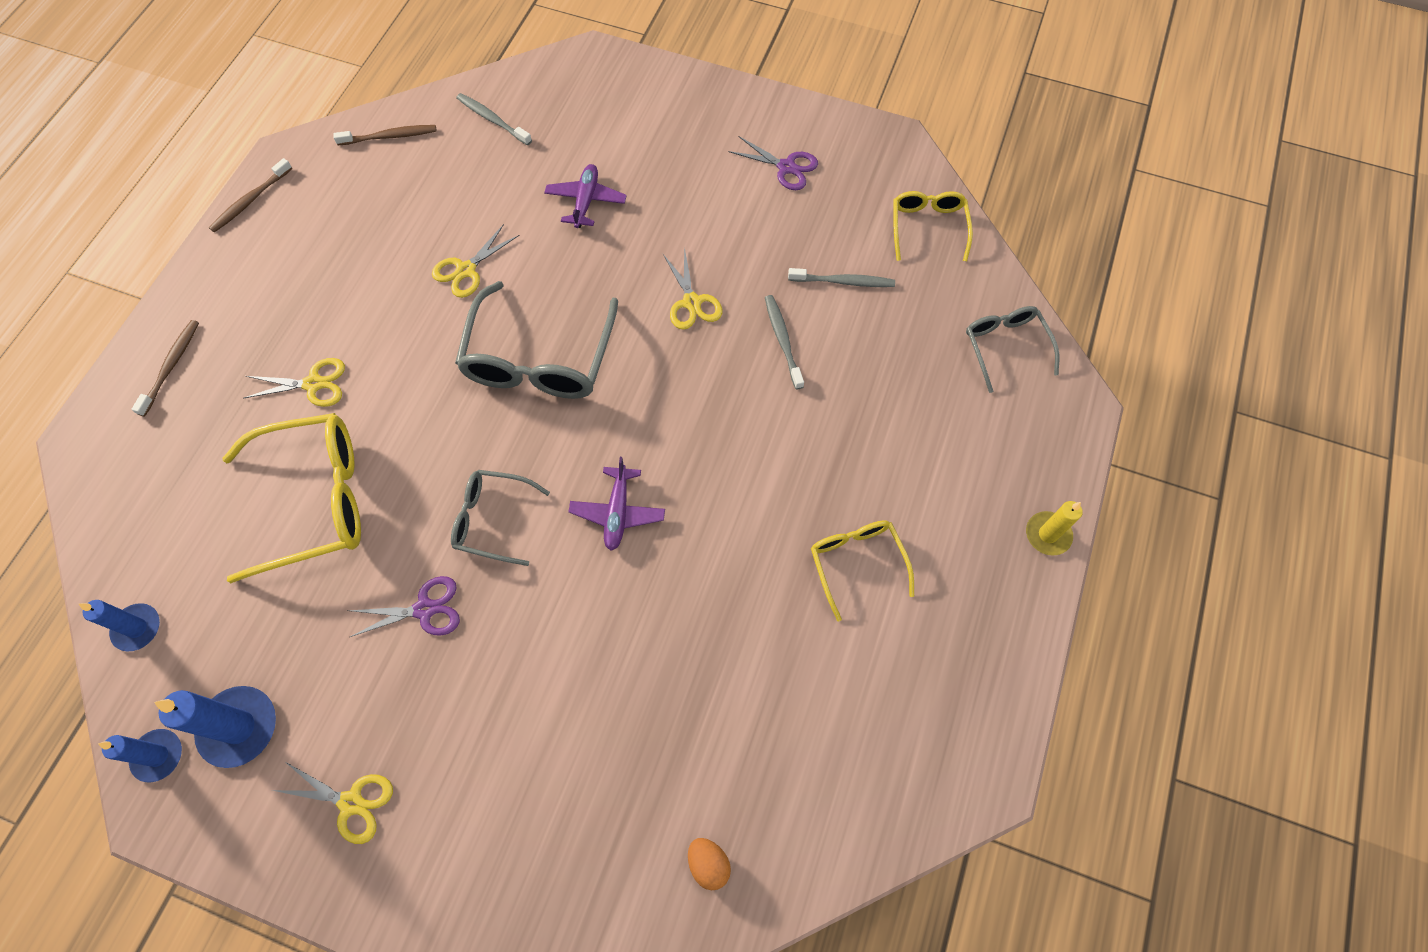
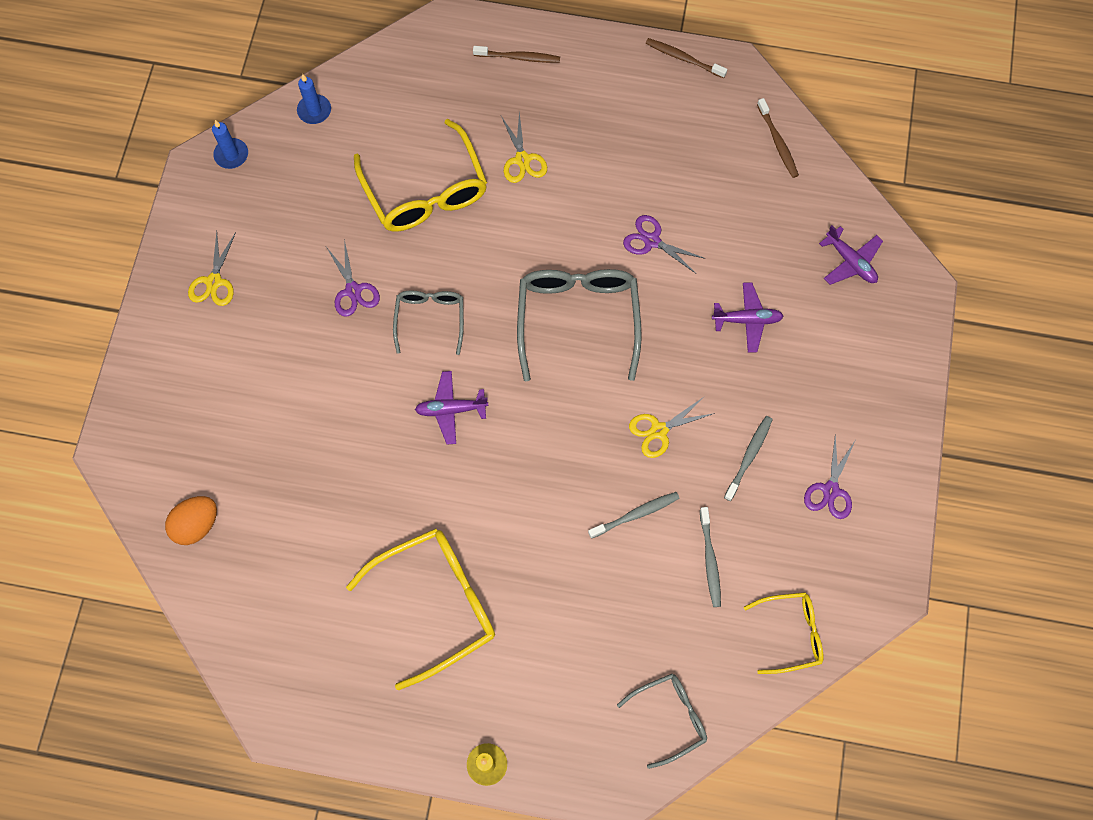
camera: 80 degrees right, 5 degrees up
blue candle [154,686,276,768] -> none
yellow scissors [432,224,520,298] -> purple scissors [623,215,706,273]
grey glasses [455,281,618,399] -> grey glasses turned 90 degrees clockwise [517,269,642,381]
grey toothbrush [456,93,532,145] -> grey toothbrush moved to [724,416,773,501]
orange egg [688,838,731,890] -> orange egg [165,496,217,545], size x1.51
yellow glasses [811,520,914,621] -> yellow glasses [346,528,495,690], size x1.74
none -> purple plane [819,225,883,285]

